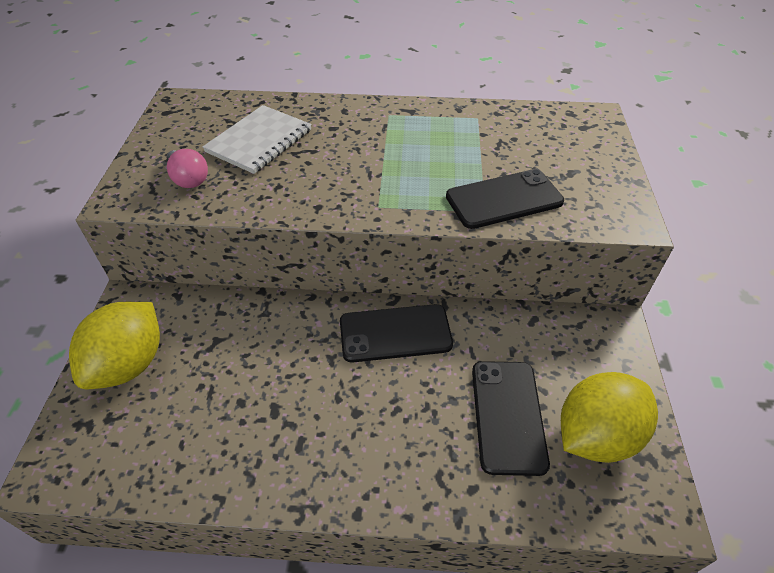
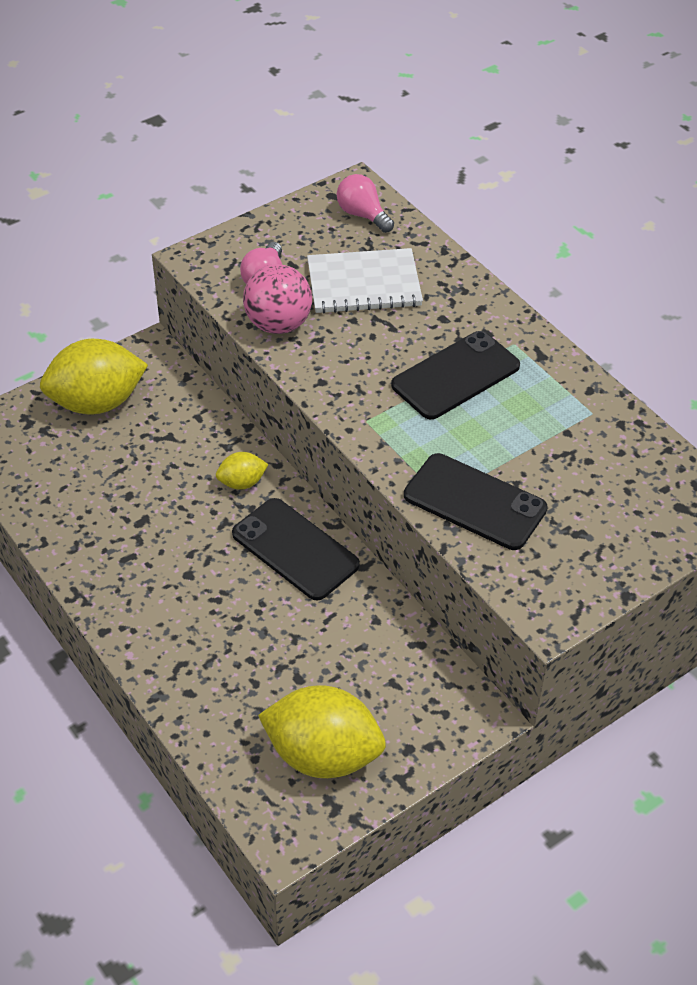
camera: 50 degrees right, 0 degrees up
black phone [472,361,550,476] -> black phone moved to [391,331,520,419]
none -> yellow lemon [216,452,268,490]
none -> pink ball [243,264,312,334]
none -> pink light bulb [337,174,394,233]

